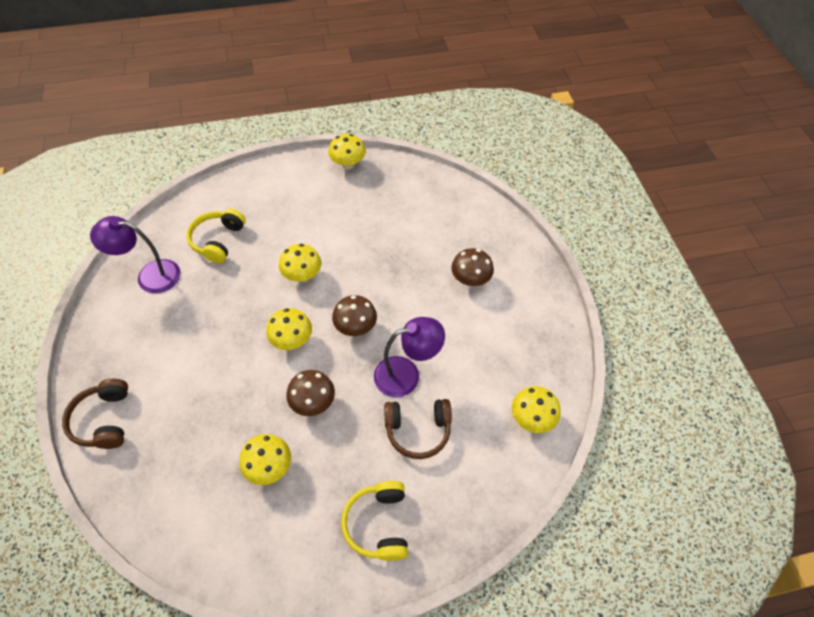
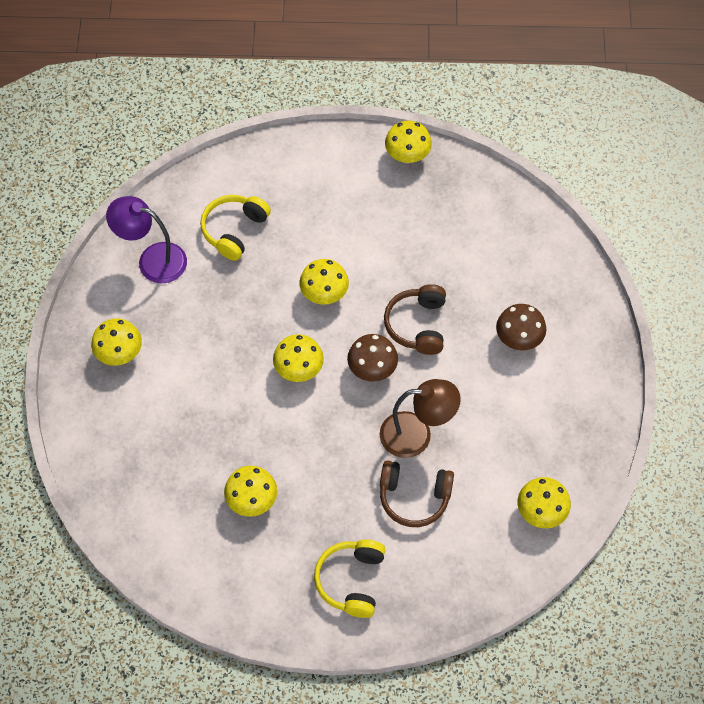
camera: 15 degrees right, 5 degrees up
brown headphones [62,379,128,449] -> brown headphones moved to [384,284,446,355]
brown mushroom [286,370,335,416] -> none
purple lamp [374,317,445,397] -> brown lamp [380,379,461,458]
none -> yellow mushroom [91,318,142,366]

